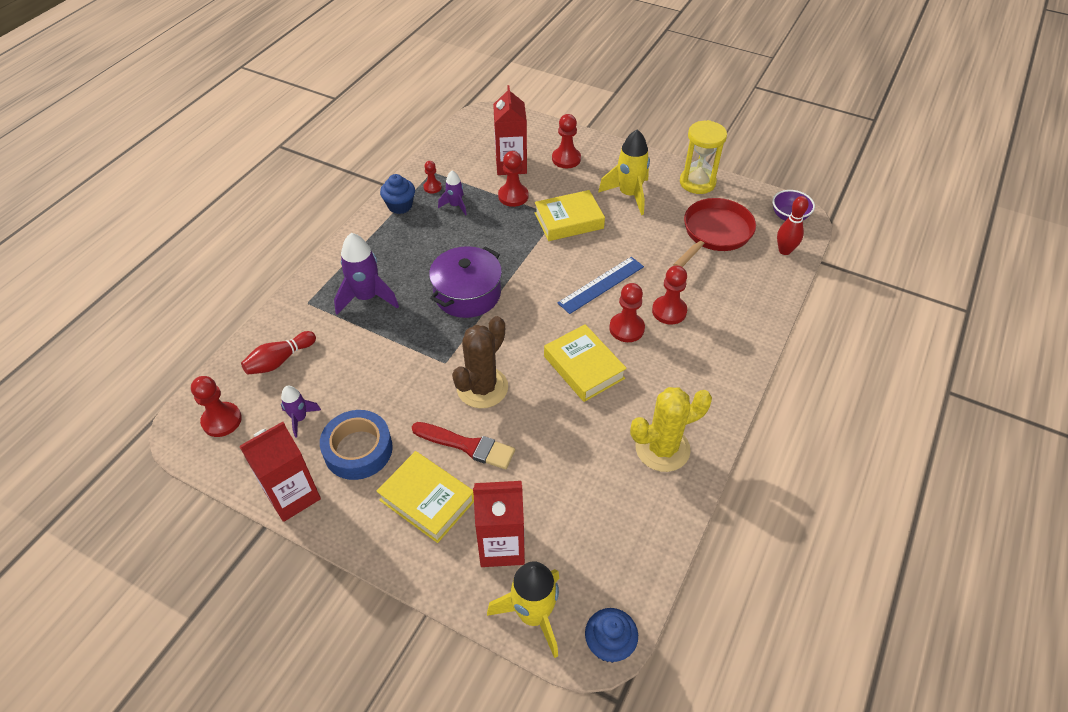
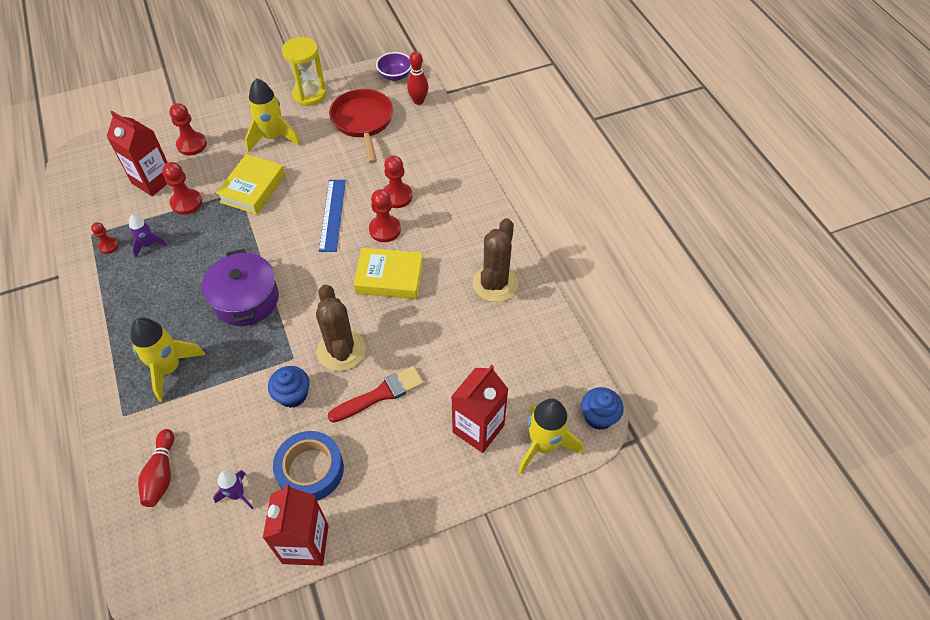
camera: 50 degrees left, 5 degrees up
red pawn [191,376,242,437] -> none
purple rocket [334,233,399,315] -> yellow rocket [131,318,205,402]
yellow book [376,451,474,543] -> none
blue cupcake [380,174,415,214] -> blue cupcake moved to [268,366,310,408]
yellow cactus [630,387,712,472] -> brown cactus [473,218,519,302]

